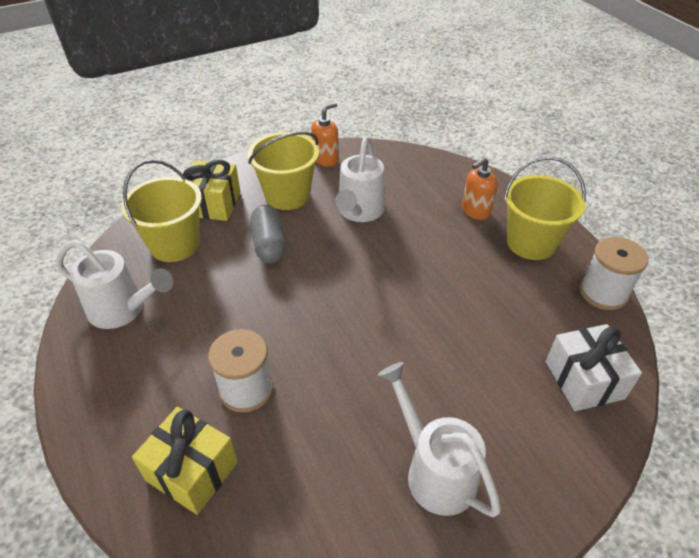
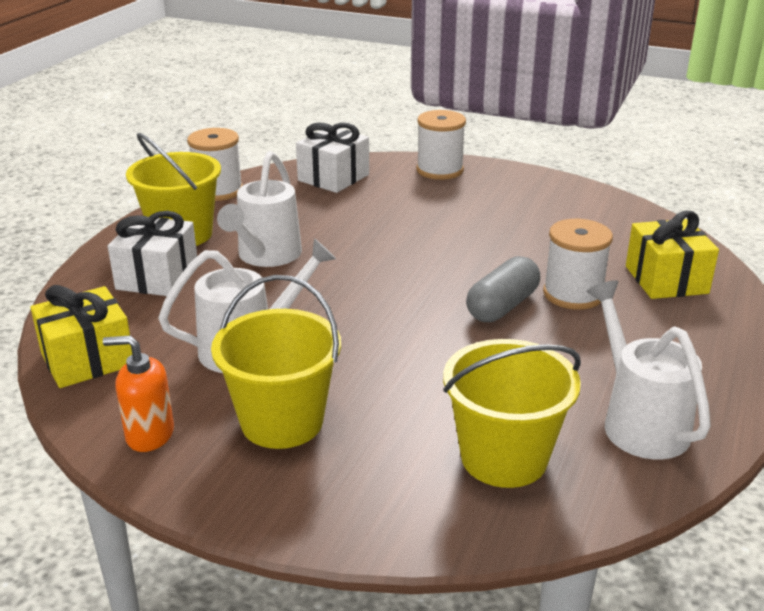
camera: 130 degrees left, 15 degrees down
yellow gift [183,159,241,221] -> yellow gift moved to [30,285,132,388]
grey capsule [251,205,286,263] -> grey capsule moved to [466,256,540,322]
white watering can [378,362,501,517] -> white watering can moved to [217,151,302,267]
orange soap dispenser [462,157,498,220] -> white gift [108,211,197,296]
none -> white spool [417,110,466,180]

